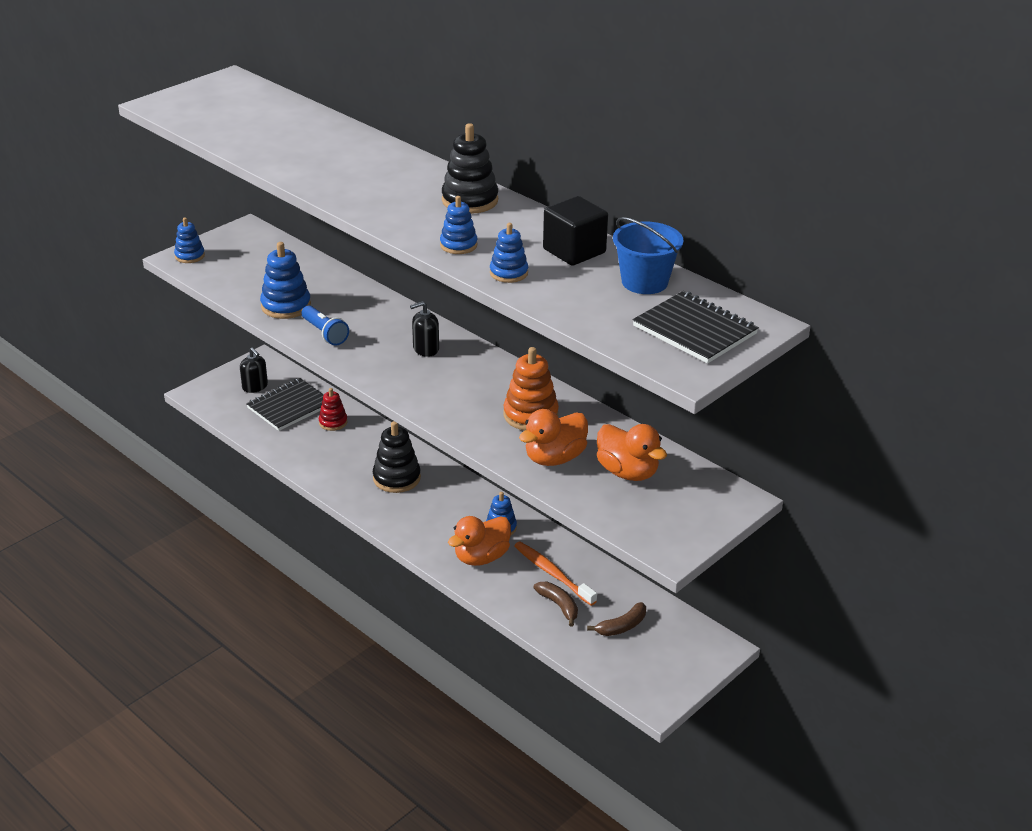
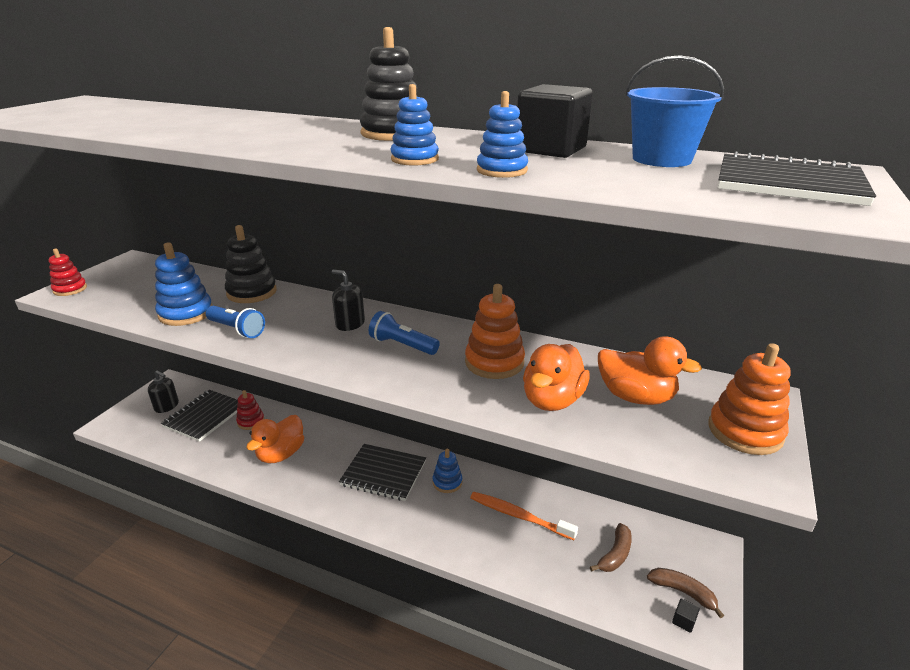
camera: 20 degrees left, 5 degrees down
blue stacking toy [174,217,205,263] -> red stacking toy [48,248,87,296]
black stacking toy [373,421,421,493] -> black stacking toy moved to [225,225,277,303]
black soap dispenser [410,301,439,357] -> black soap dispenser turned 75 degrees clockwise [332,270,365,331]
orange duck [448,516,511,566] -> orange duck moved to [246,415,304,463]
brown banana [533,582,578,627] -> brown banana moved to [647,568,724,618]
none -> black notebook [339,444,426,501]
none -> blue flashlight [369,311,440,355]
none -> black cube [672,598,700,633]
none -> orange stacking toy [708,343,791,455]

